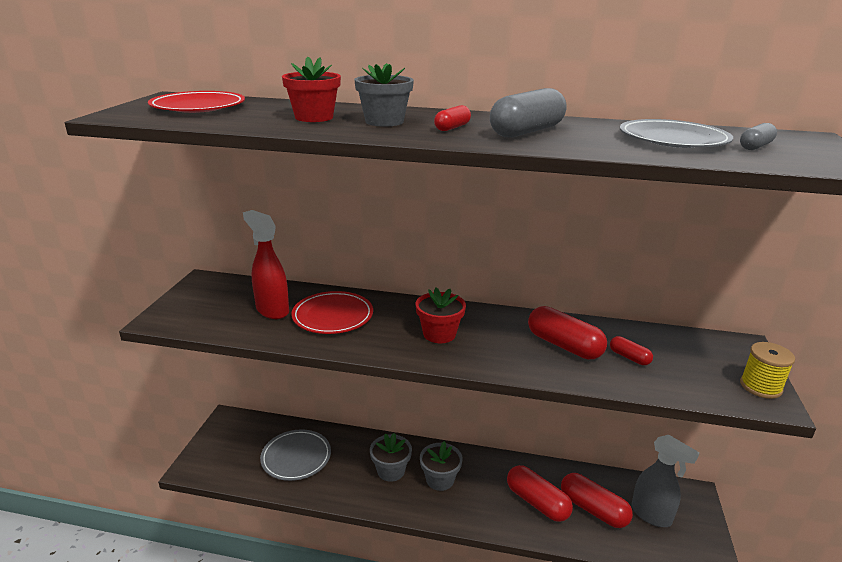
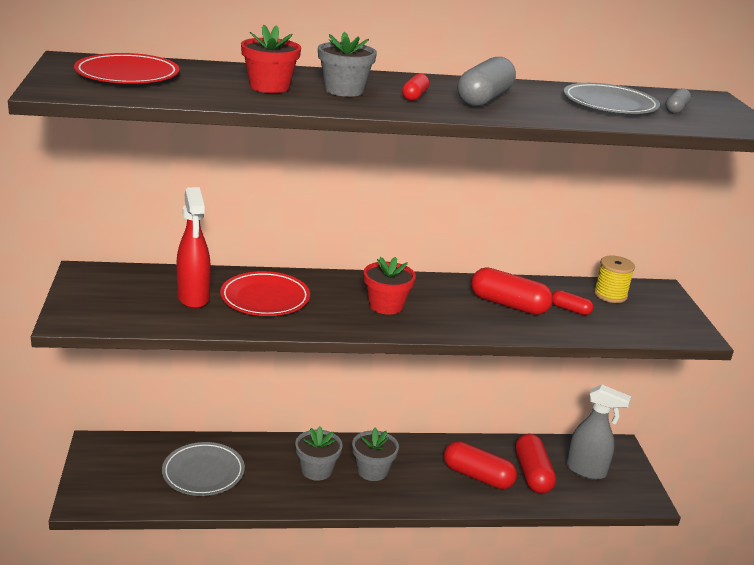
camera: 20 degrees left, 0 degrees up
red spray bottle [243,210,289,319] -> red spray bottle turned 135 degrees counterclockwise [176,187,211,309]
red capsule [561,473,633,528] -> red capsule turned 60 degrees clockwise [515,433,556,494]
yellow spool [740,342,795,399] -> yellow spool moved to [594,256,635,303]

